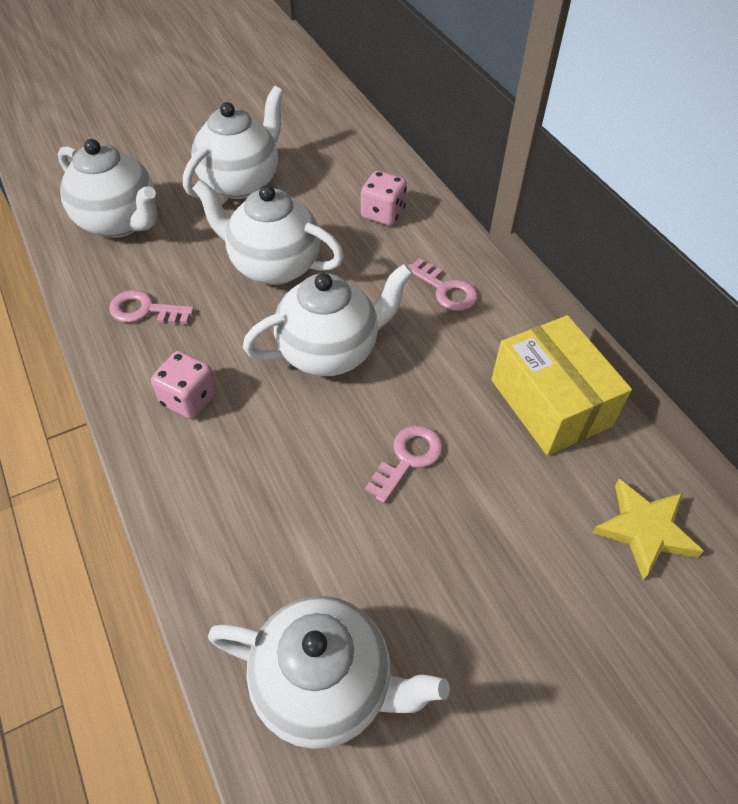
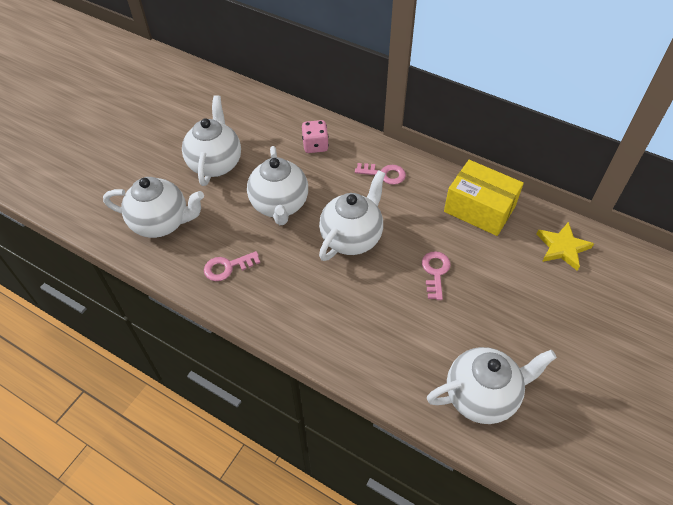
camera: 30 degrees left, 0 degrees up
pink dice [151,351,217,419] -> none
white teapot [192,180,344,285] -> white teapot turned 90 degrees counterclockwise [247,146,308,225]

